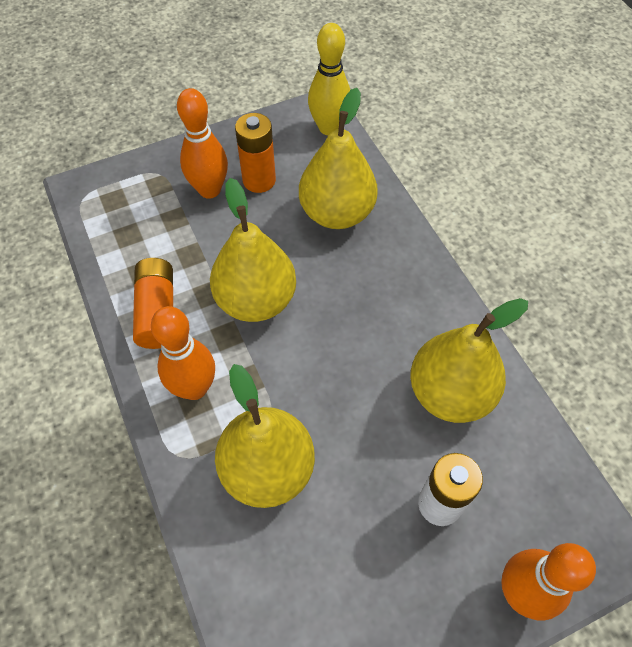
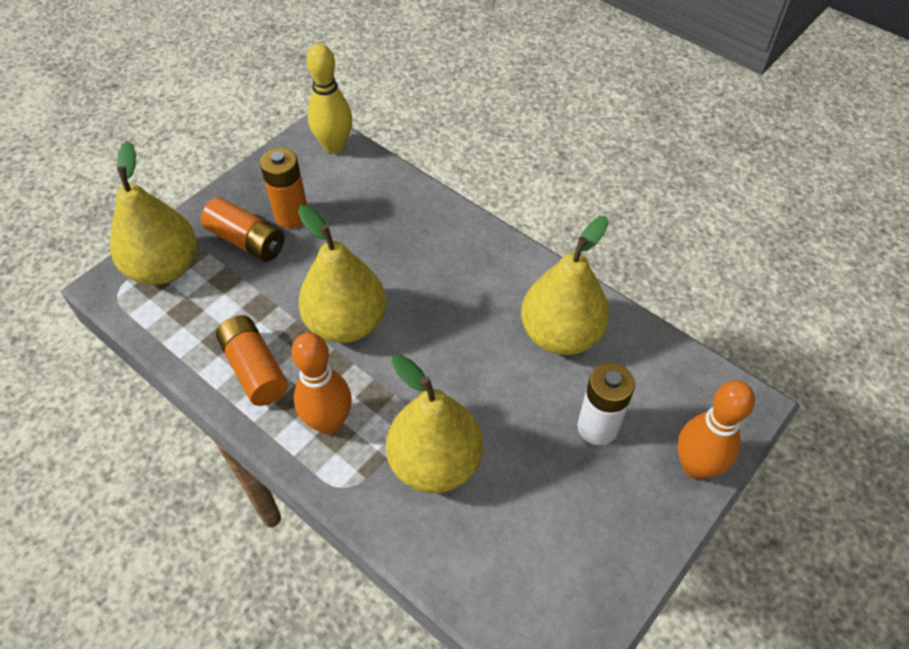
camera: 25 degrees left, 5 degrees down
orange bowling pin [177,88,228,199] -> orange battery [201,197,284,262]
yellow pear [299,88,378,229] -> yellow pear moved to [110,141,197,285]

